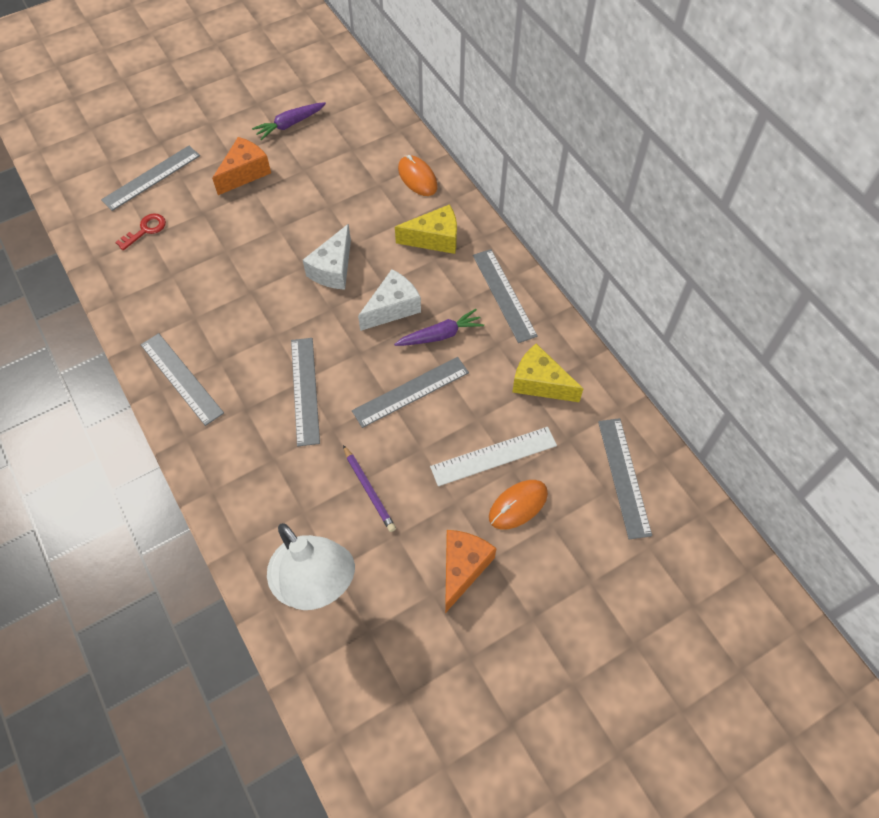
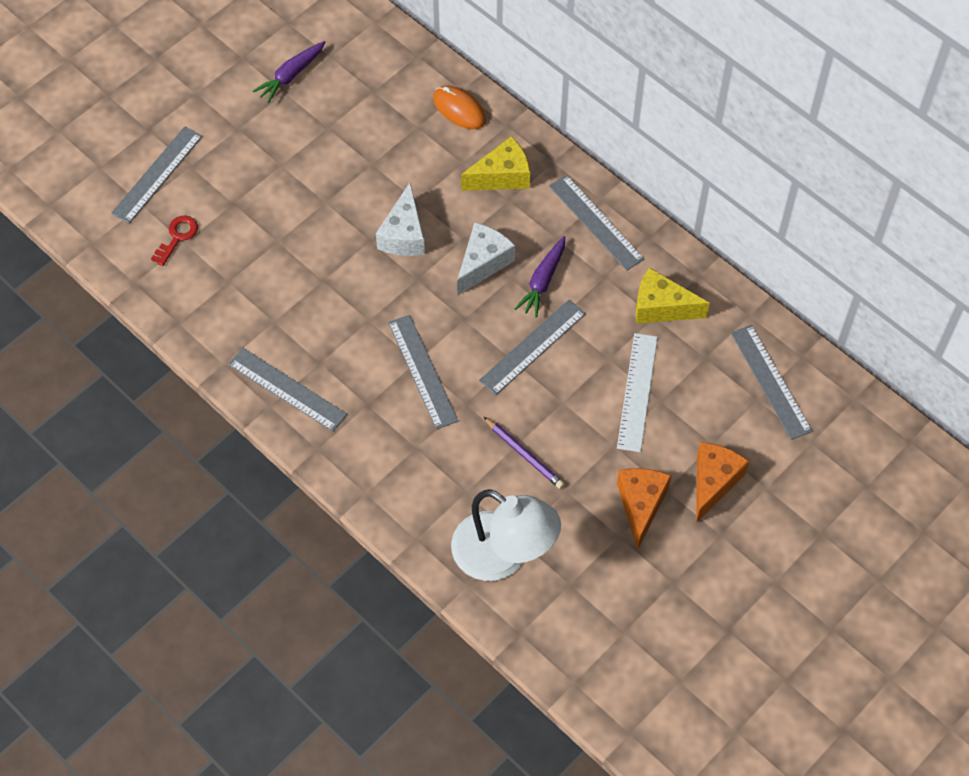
camera: 15 degrees left, 0 degrees up
orange cheese [212,137,271,195] -> orange cheese moved to [696,442,749,523]
purple carrot [394,309,484,346] -> purple carrot turned 150 degrees clockwise [515,236,565,318]
white ruler [430,427,557,486] -> white ruler turned 45 degrees counterclockwise [617,333,658,452]
orange mouse [489,480,548,530] -> none

